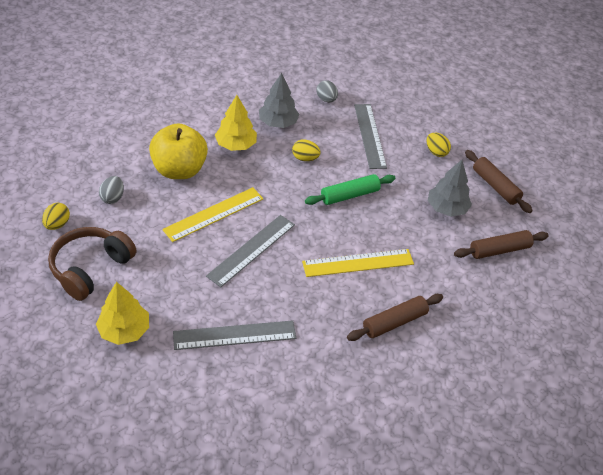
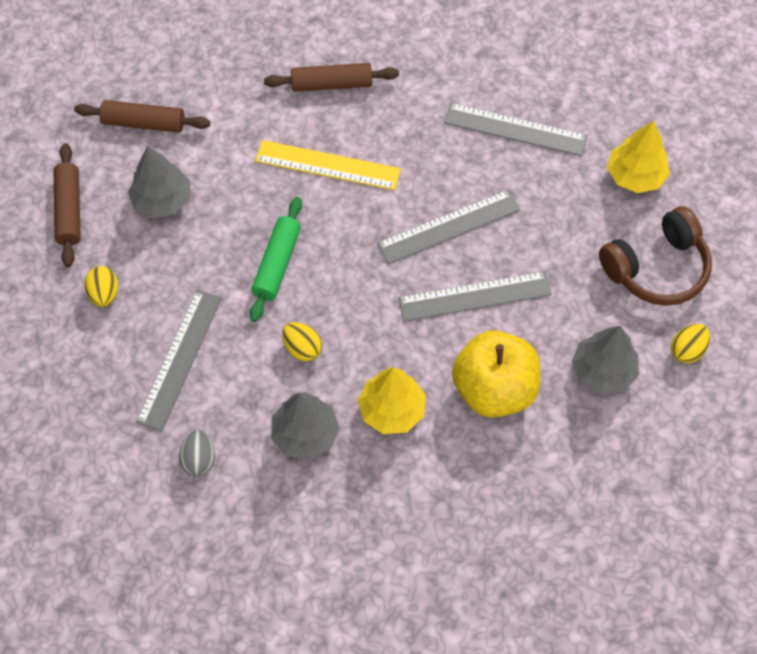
camera: 150 degrees left, 15 degrees up
grey egg [99,176,124,204] -> grey tree [572,326,639,394]
yellow ruler [162,187,263,242] -> grey ruler [398,271,552,322]
green rolling pin [305,174,396,205] -> green rolling pin turned 75 degrees counterclockwise [250,197,302,322]

